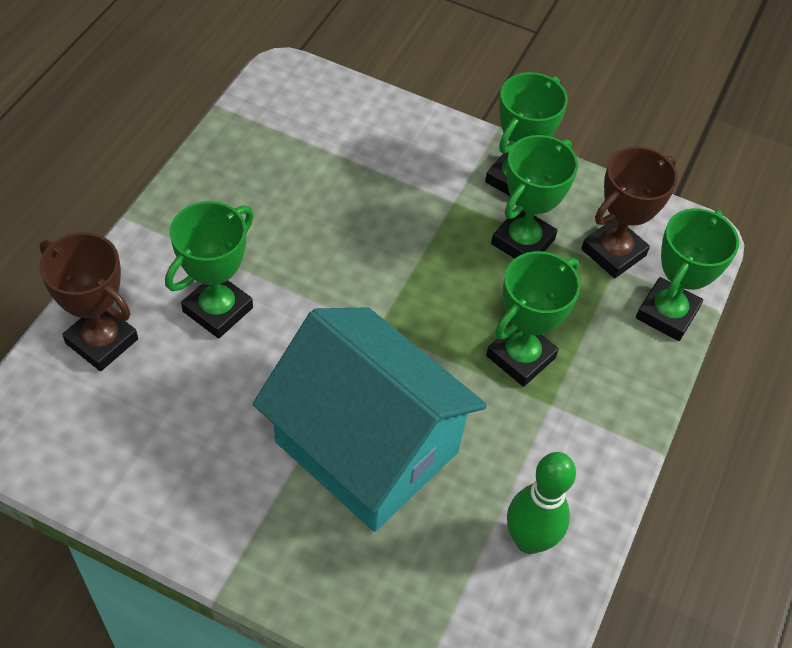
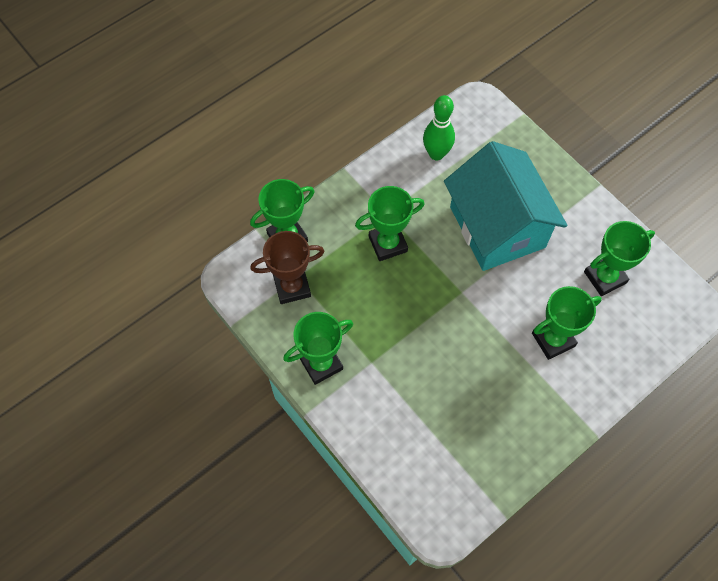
camera: 150 degrees left, 10 degrees up
brown trophy [39,232,138,371] -> none
green trophy [491,135,578,259] -> green trophy moved to [584,221,655,296]

